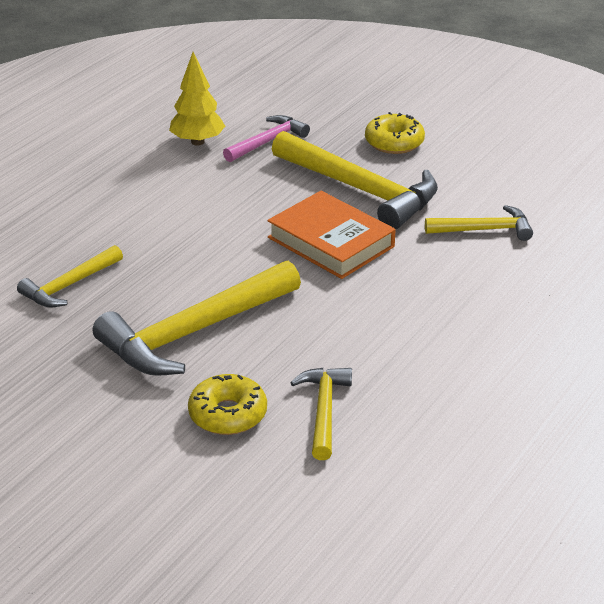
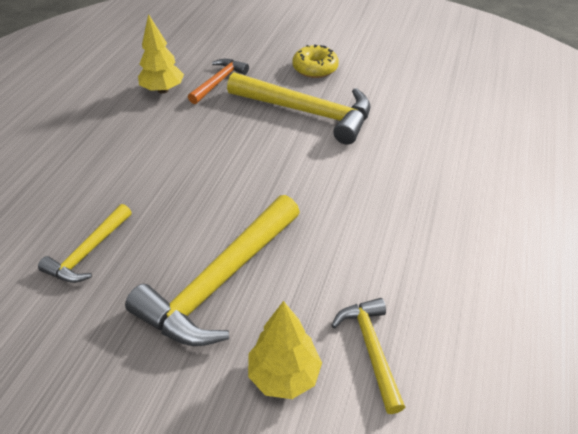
camera: 15 degrees left, 10 degrees up
yellow donut [188,374,267,435] -> yellow tree [248,301,322,399]
pink hammer [223,115,310,162] -> orange hammer [188,59,249,104]
orange book [267,191,396,279] -> none
yellow hammer [425,205,533,241] -> none

